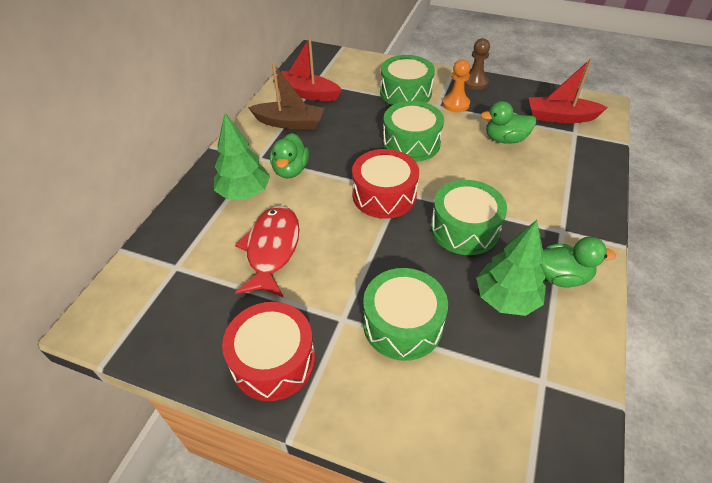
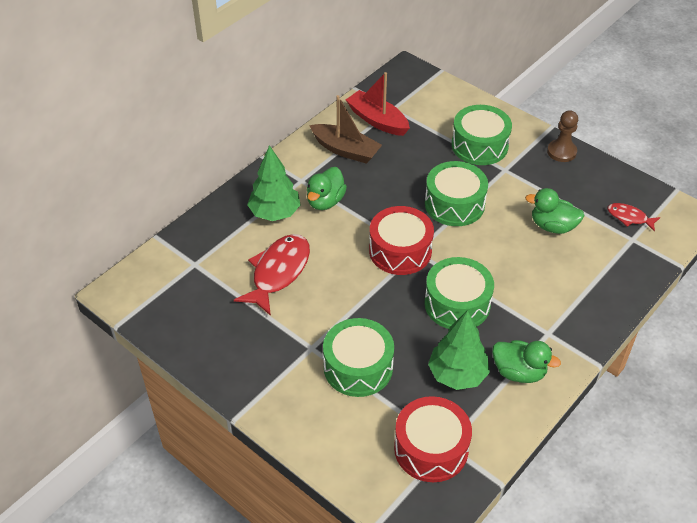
camera: 20 degrees right, 0 degrees up
red drum [222,302,315,401] -> red drum moved to [394,396,472,482]
orange pawn [442,59,471,112] -> none
red boat [529,58,608,123] -> red fish [608,203,661,232]

